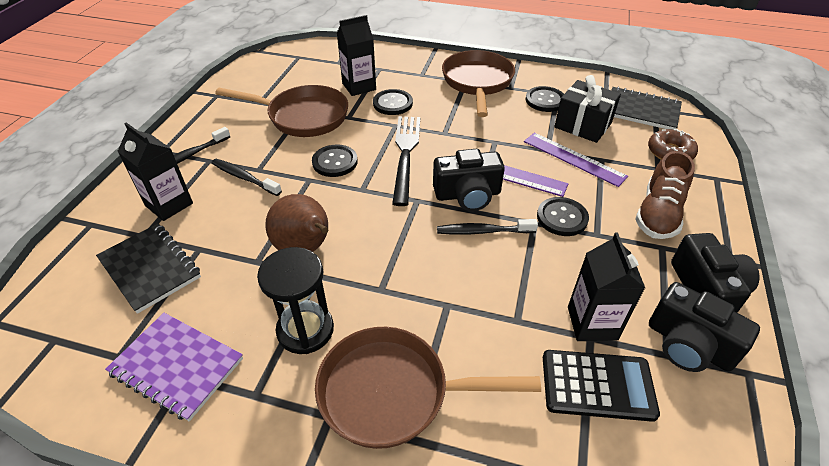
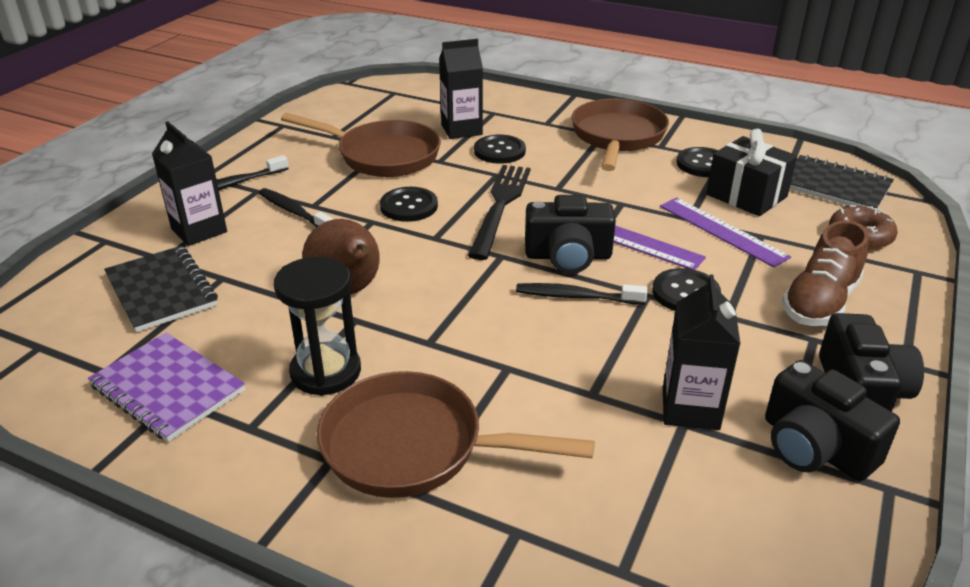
camera: 10 degrees right, 10 degrees down
black calculator [543,350,660,422] -> none

